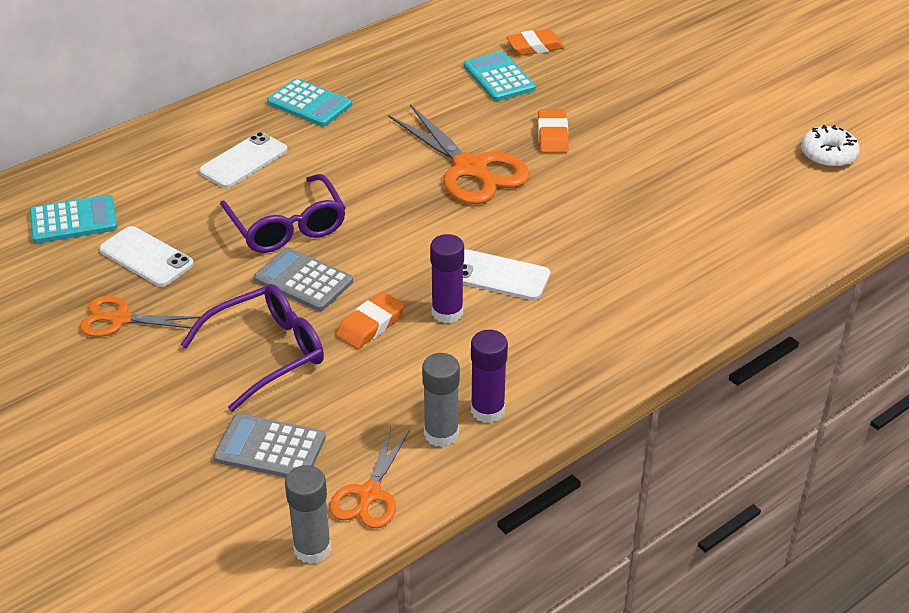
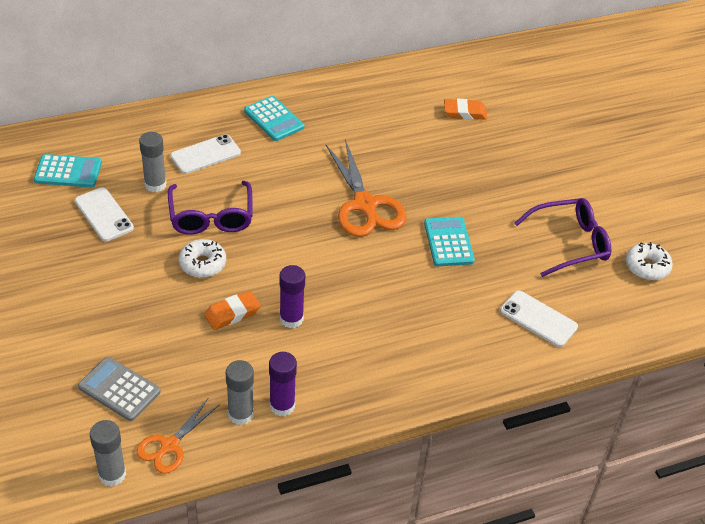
camera: 15 degrees right, 5 degrees up
orange scissors [80,296,200,337] -> none
purple glasses [181,284,324,412] -> purple glasses moved to [514,198,611,277]
grey calculator [254,247,353,311] -> white donut [179,239,226,278]
white phone [463,249,550,300] -> white phone moved to [500,290,578,347]
turquoise calculator [464,51,536,101] -> turquoise calculator moved to [424,217,475,266]
orange eraser [538,109,569,153] -> none
none -> grey glue stick [139,132,167,192]

